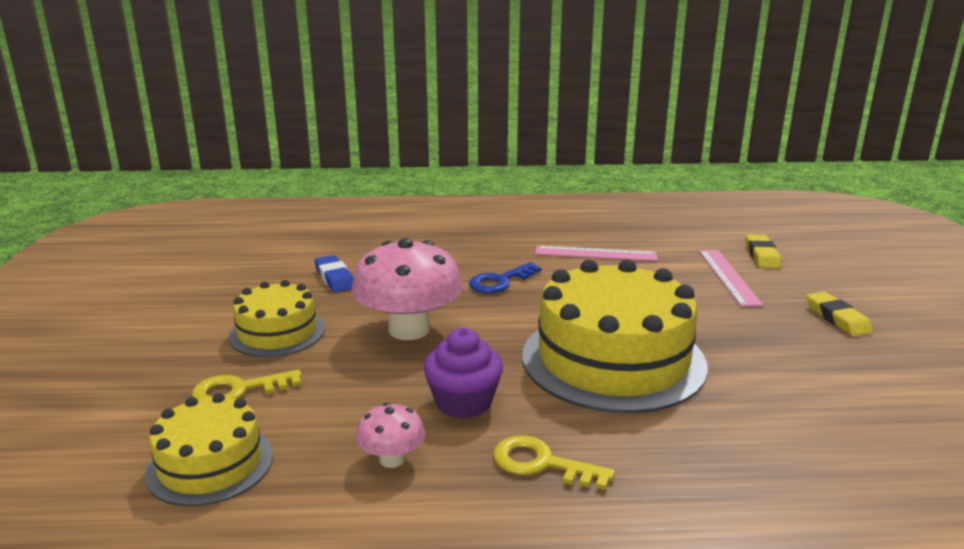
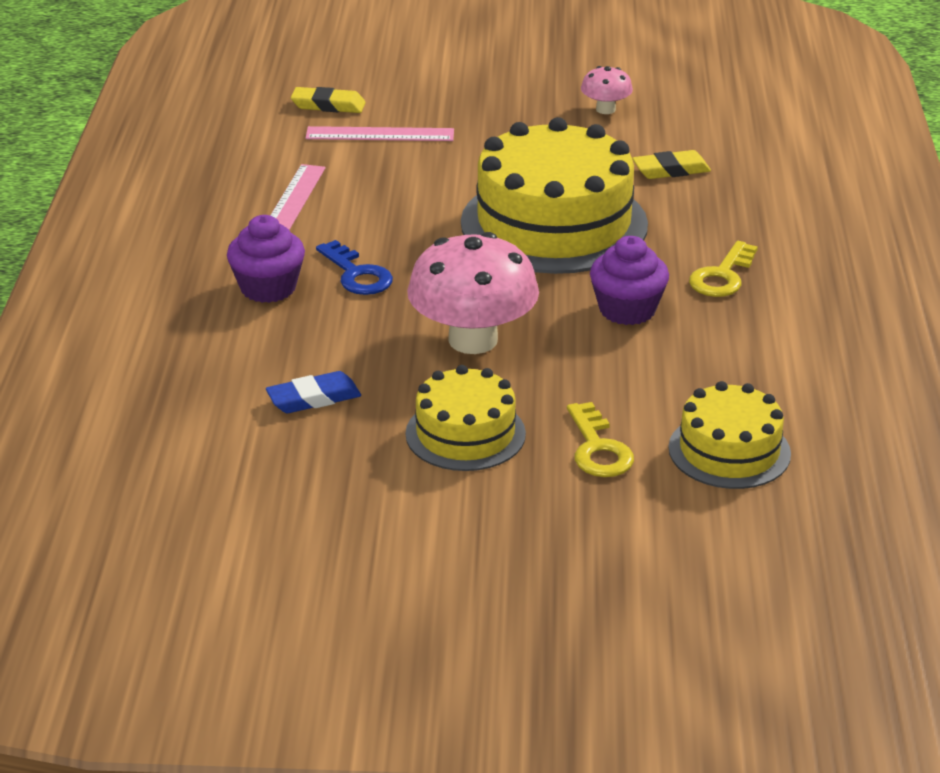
camera: 85 degrees left, 10 degrees up
pink mushroom [356,403,425,468] -> pink mushroom moved to [581,66,633,114]
yellow eraser [806,292,873,337] -> yellow eraser moved to [632,150,711,179]
none -> purple cupcake [227,215,305,303]

